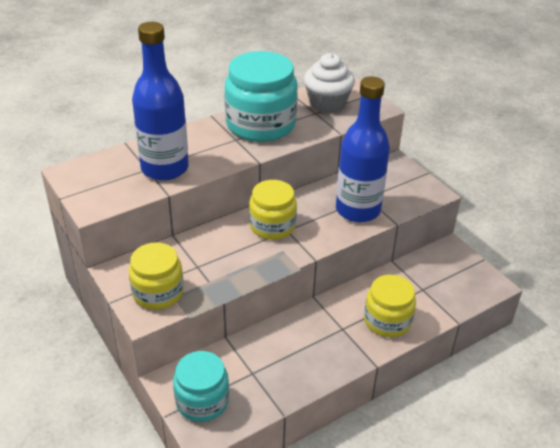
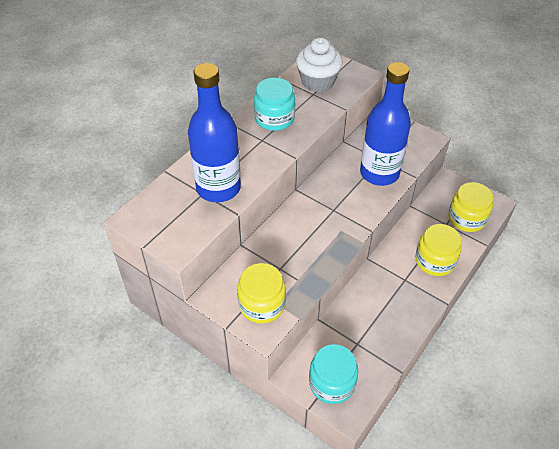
camera: 20 degrees left, 10 degrees up
turquoise jar [224,51,297,142] -> turquoise jar [254,78,295,131], size x0.62
yellow jar [249,180,297,240] -> yellow jar moved to [448,182,493,232]

